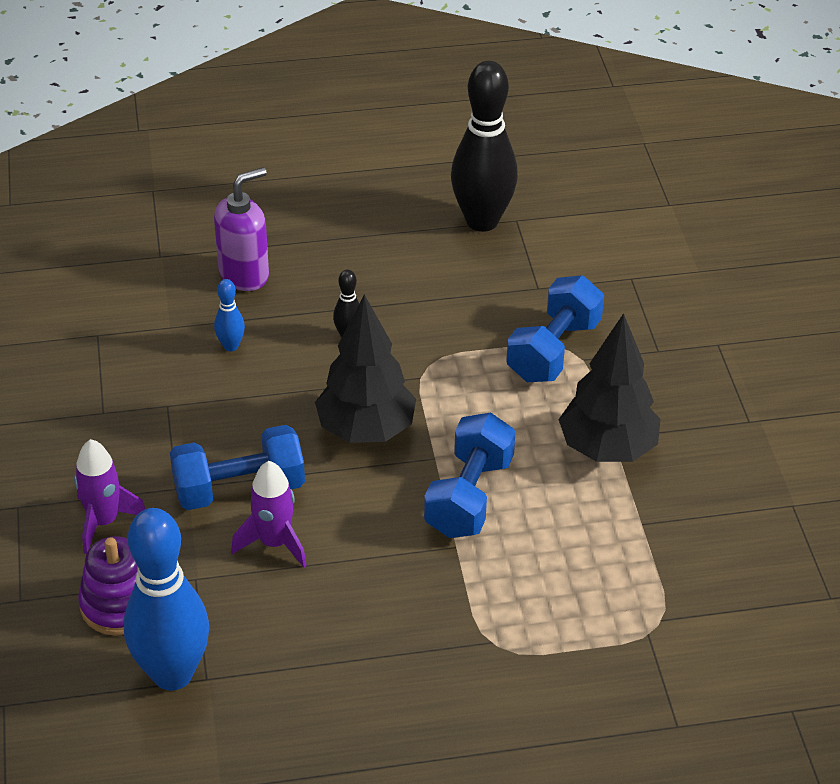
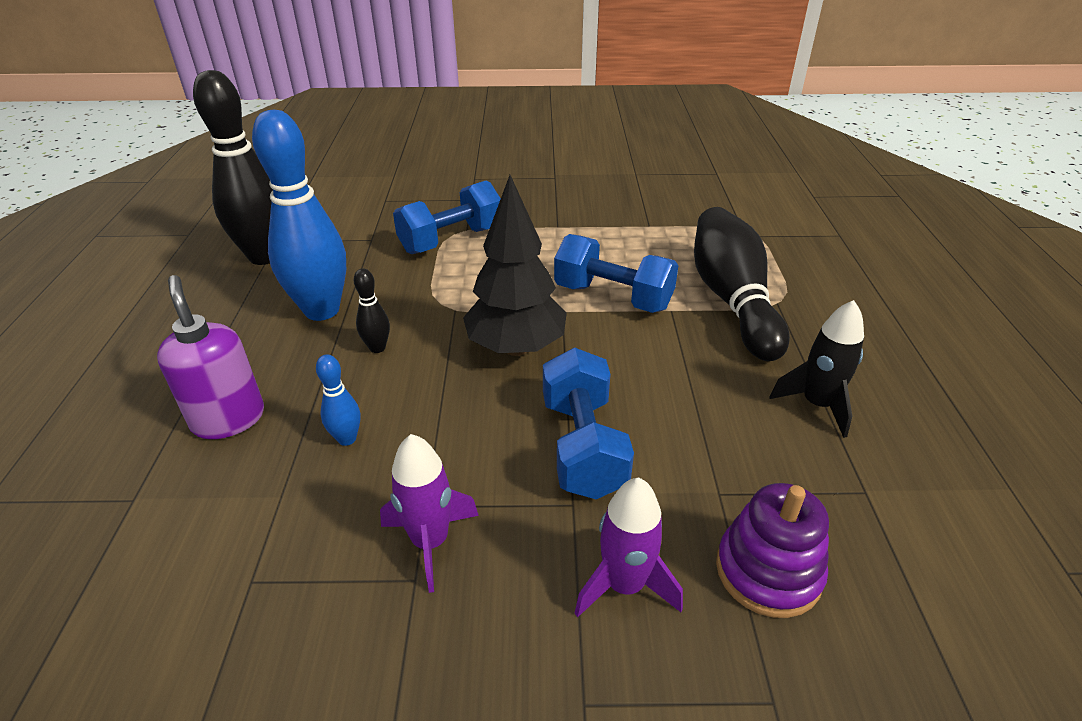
camera: 80 degrees left, 5 degrees down
blue bowling pin [123,508,209,691] -> blue bowling pin moved to [252,110,346,321]
purple rocket [231,461,307,567] -> purple rocket moved to [380,434,479,593]
blue dumbbell [506,275,604,382] -> blue dumbbell turned 75 degrees counterclockwise [393,180,501,254]
black tree [558,313,660,462] -> none
none -> black bowling pin [694,207,790,361]
none -> black rocket [770,300,864,438]

